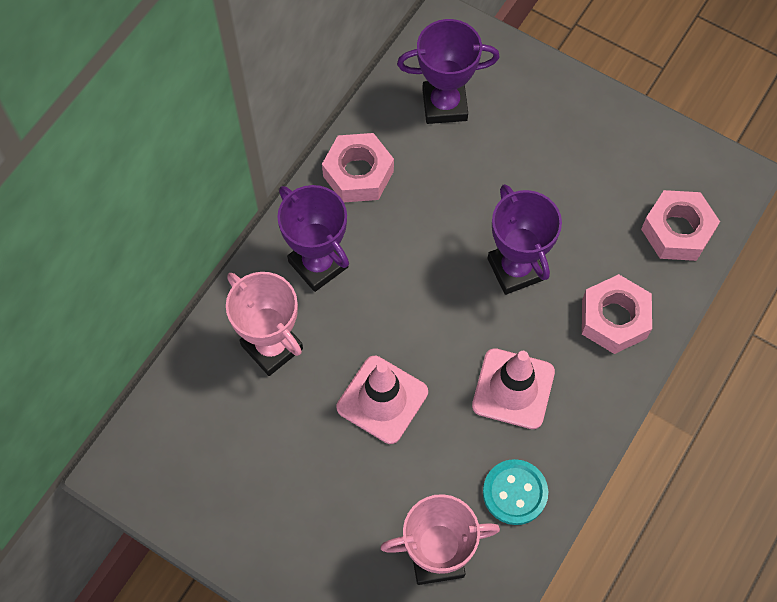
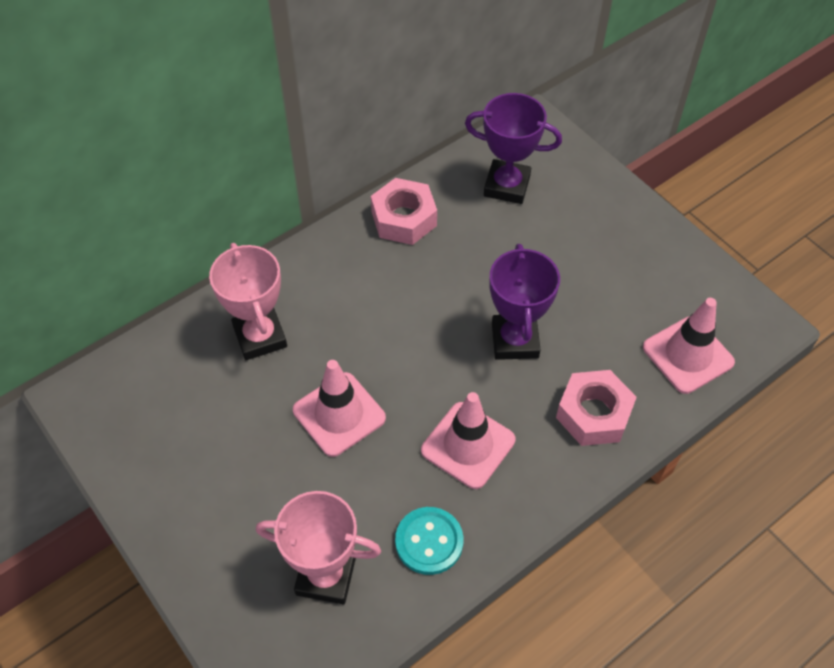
camera: 20 degrees right, 10 degrees down
purple trophy [277,185,349,292] -> none
pink nut [641,190,720,261] -> pink traffic cone [643,298,735,394]

